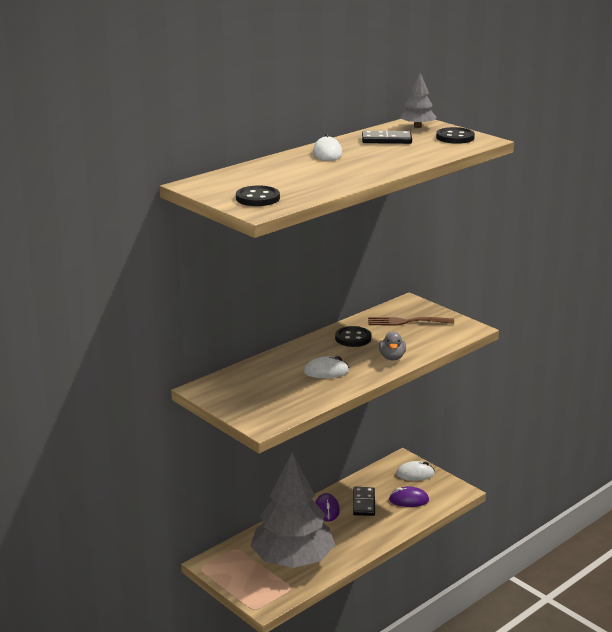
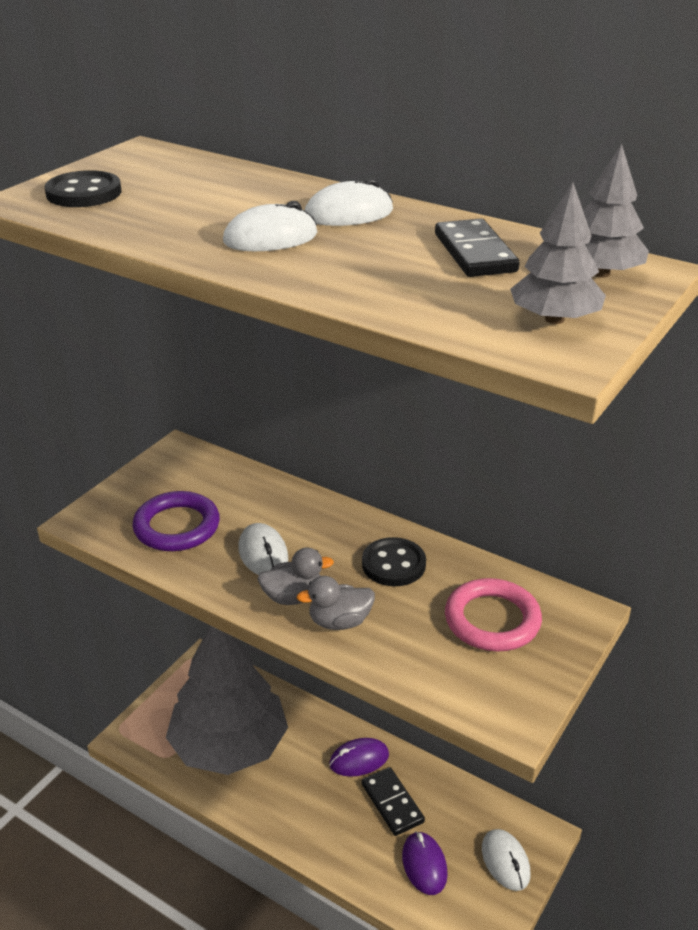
camera: 75 degrees right, 10 degrees up
black domino [353,487,375,516] -> black domino turned 75 degrees clockwise [361,767,425,836]
brown fork [368,317,454,326] -> pink ring [445,578,542,652]
black button [436,127,475,144] -> grey tree [510,182,606,324]
none -> purple ring [132,491,220,551]
none -> white mouse [223,201,317,251]
none -> grey duck [258,547,334,605]

